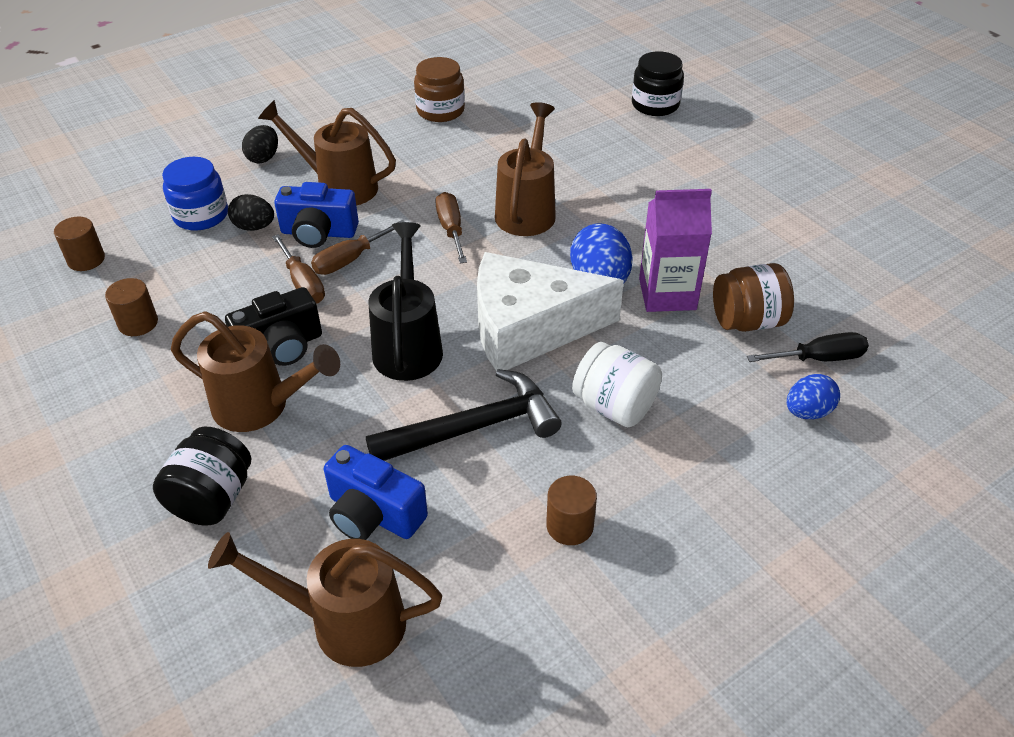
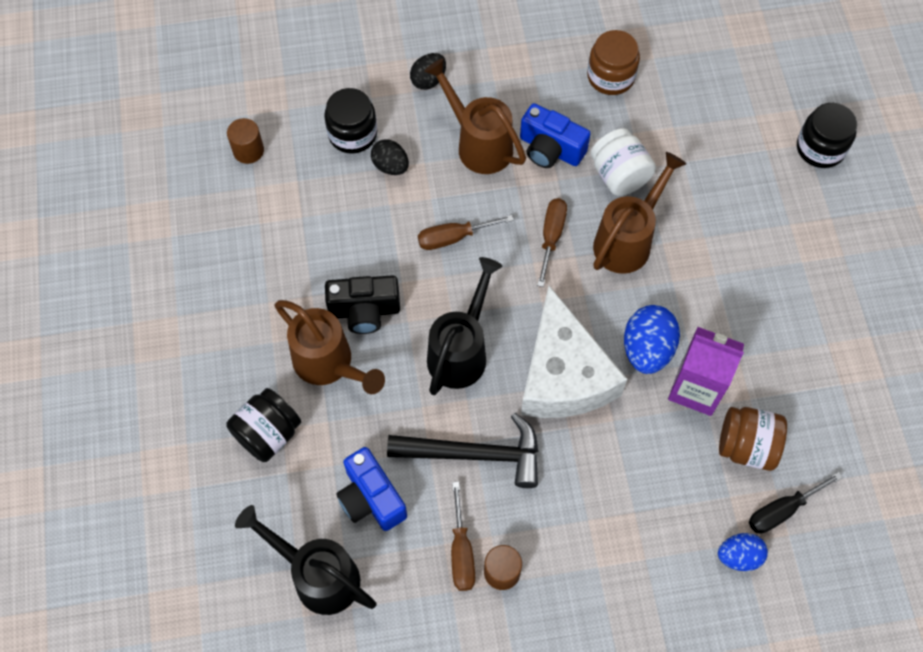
camera: 25 degrees right, 20 degrees up
brown cylinder [105,278,158,336] -> none
blue jar [162,157,228,231] -> black jar [324,88,377,154]
brown watering can [208,532,442,667] -> black watering can [235,505,376,615]
brown screwdriver [272,234,325,304] -> brown screwdriver moved to [451,482,475,591]
blue camera [274,182,359,248] -> blue camera moved to [520,103,591,168]
white cheese [477,252,624,371] -> white cheese turned 120 degrees counterclockwise [521,286,627,418]
white jar [572,342,662,427] -> white jar moved to [591,128,656,196]
black screwdriver [747,332,869,362] -> black screwdriver turned 135 degrees clockwise [749,472,843,534]

